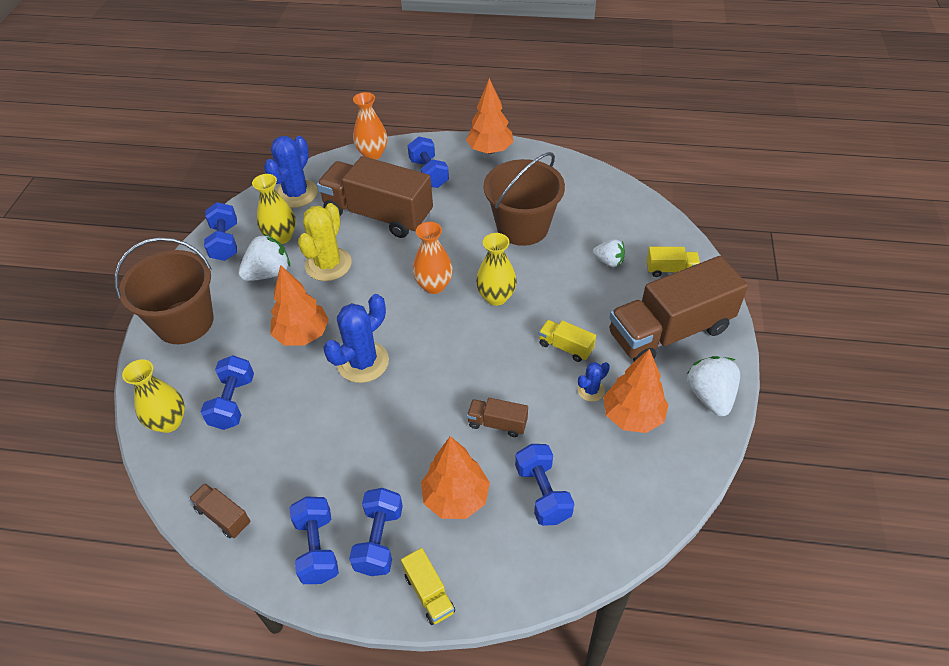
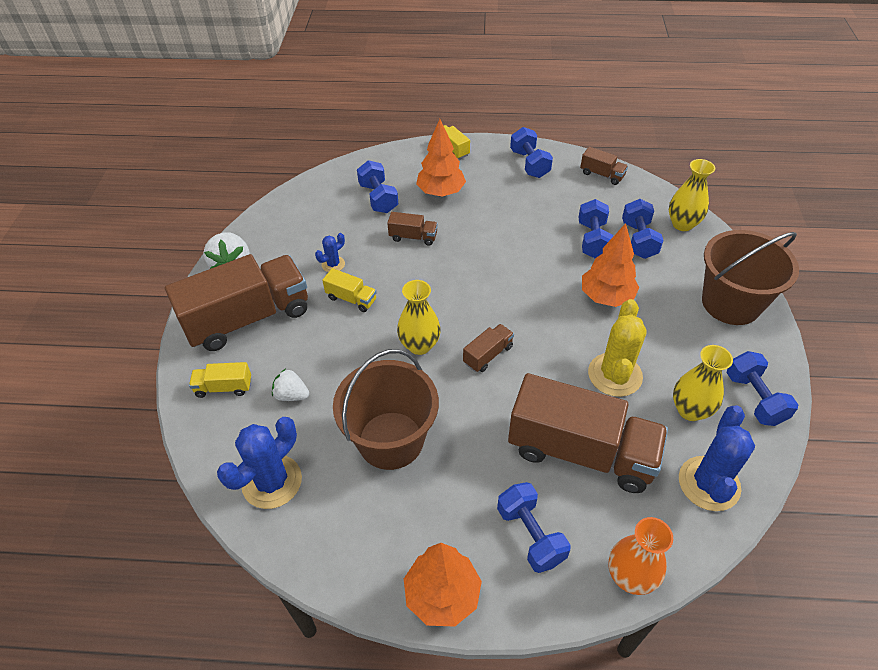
camera: 175 degrees right, 0 degrees up
white strawberry [238,234,290,281] -> none
blue cactus [323,294,389,383] -> blue cactus moved to [217,417,302,509]
blue dumbbell [349,488,403,576] -> blue dumbbell moved to [579,199,613,259]
orange vase [413,222,453,294] -> brown truck [463,324,514,372]
orange tree [603,349,669,433] -> none

